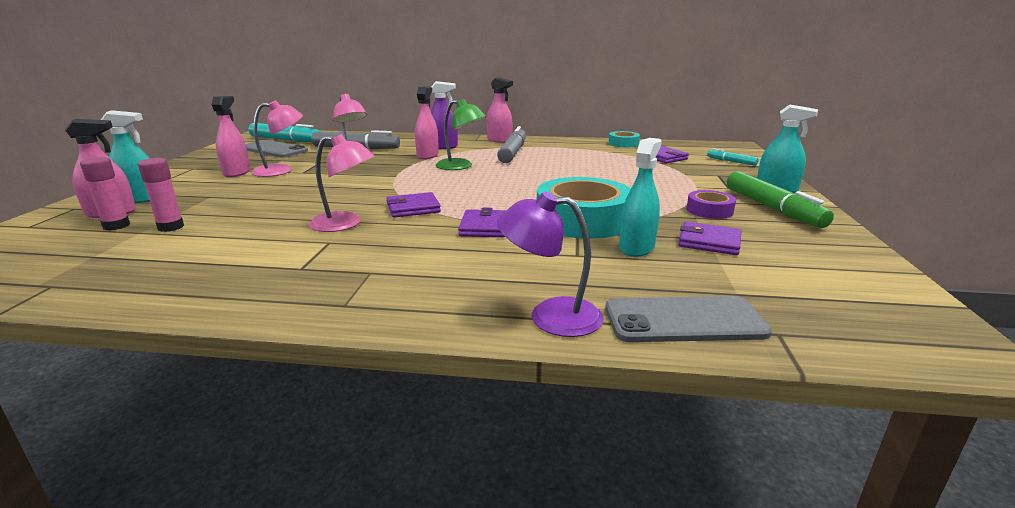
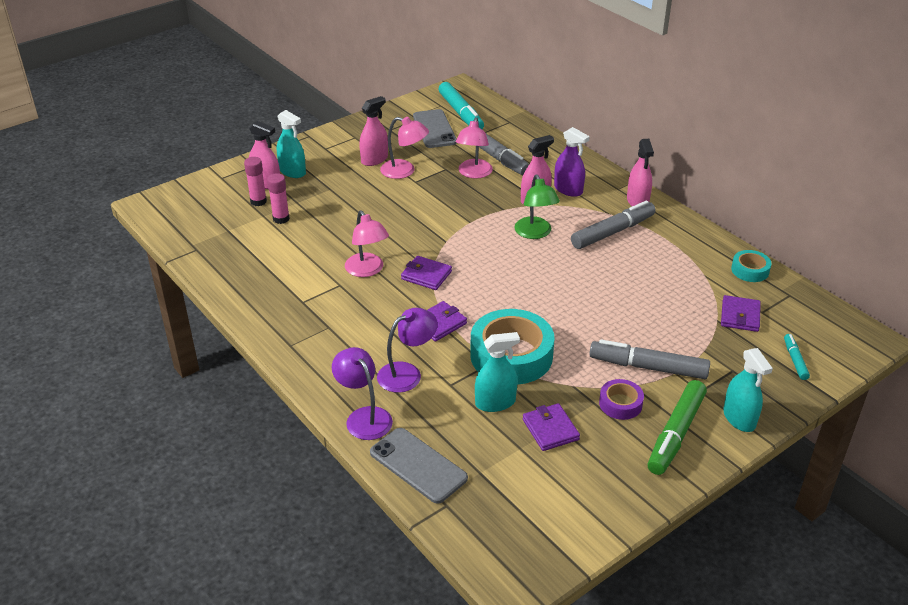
camera: 45 degrees right, 15 degrees up
none -> purple lamp [377,308,438,393]
none -> grey marker [589,339,710,379]

